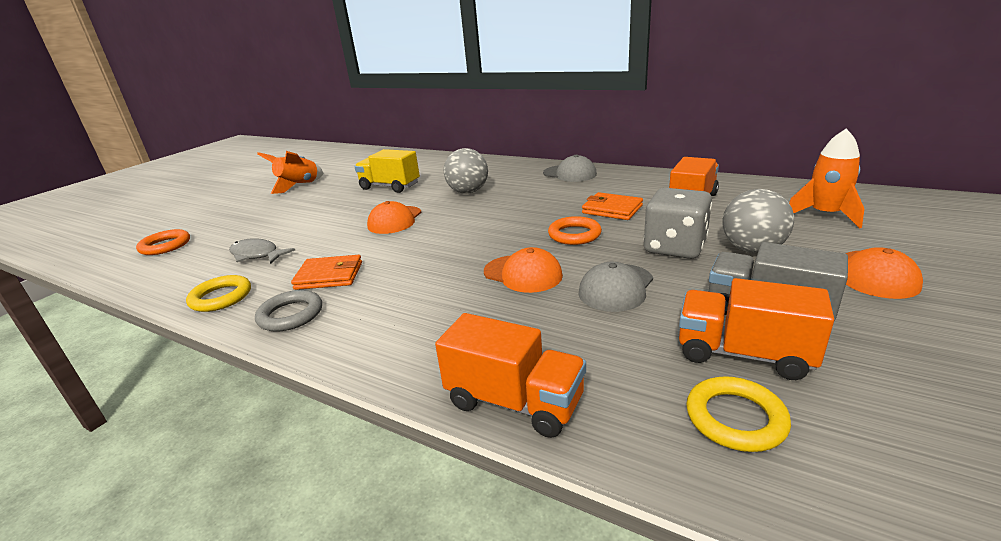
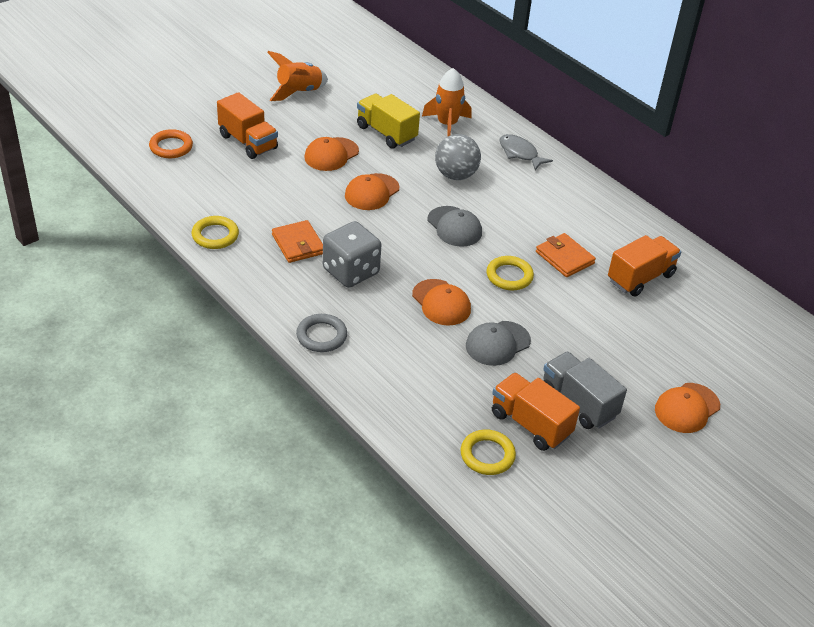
camera: 15 degrees right, 15 degrees up
grey fish [229,238,295,264] -> grey fish moved to [499,134,553,170]
grey ring [255,290,322,332] -> grey ring moved to [296,314,347,352]
orange wallet [291,255,362,290] -> orange wallet turned 45 degrees clockwise [272,220,323,263]
orange truck [435,313,586,438] -> orange truck moved to [217,92,278,159]
grey cap [543,155,597,182] -> grey cap moved to [427,206,482,247]
orange ring [548,216,602,245] -> yellow ring [486,256,534,290]
grey dice [644,188,712,259] -> grey dice moved to [323,221,381,288]
grey ball [723,189,794,253] -> none
orange rocket [789,129,864,229] -> orange rocket moved to [422,68,471,137]
none -> orange cap [304,137,359,171]

